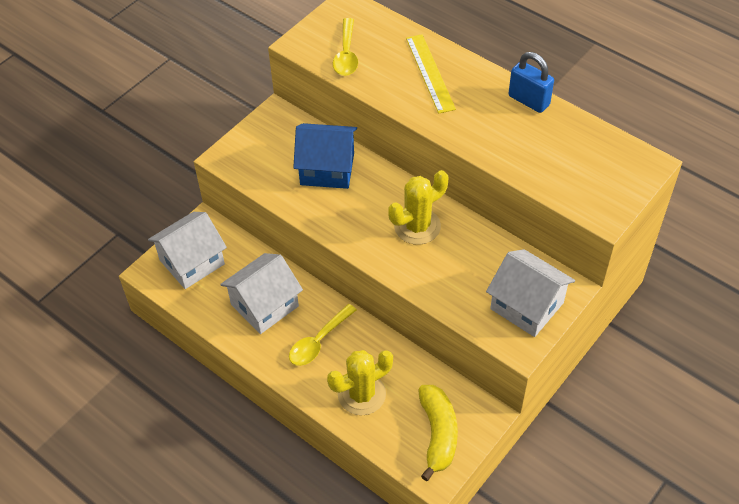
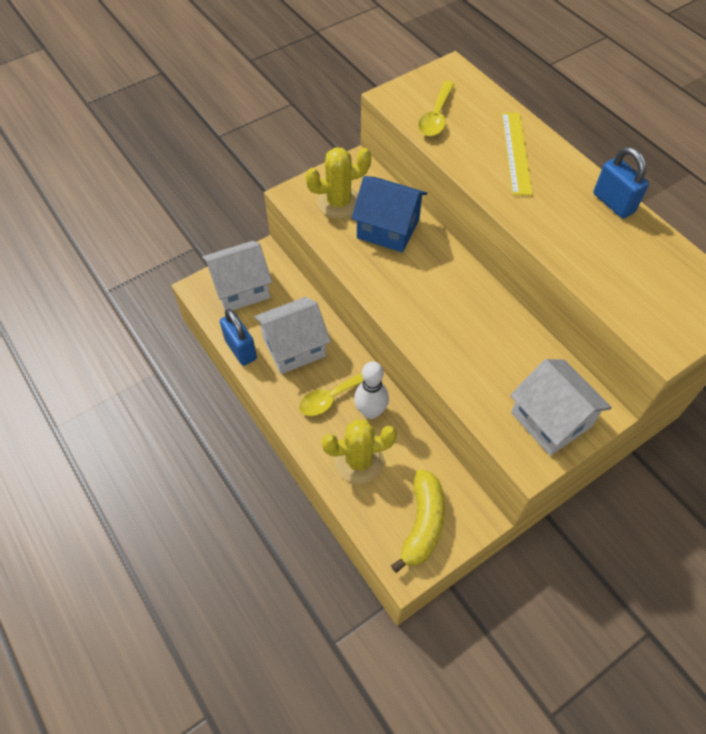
camera: 15 degrees right, 5 degrees up
yellow cactus [388,170,448,245] -> yellow cactus moved to [305,147,371,219]
none -> blue padlock [220,309,257,366]
none -> white bowling pin [354,361,389,419]

